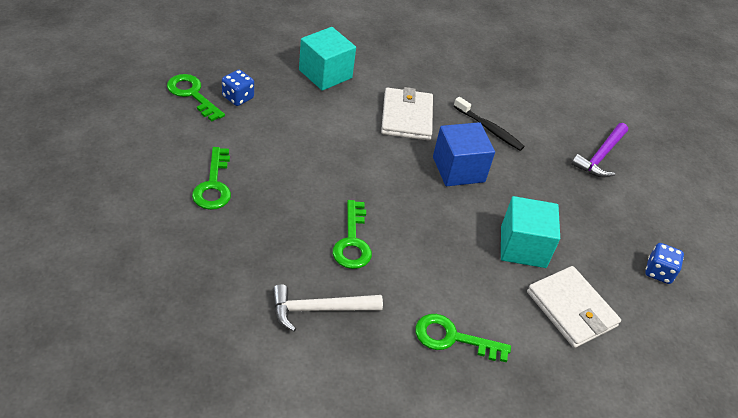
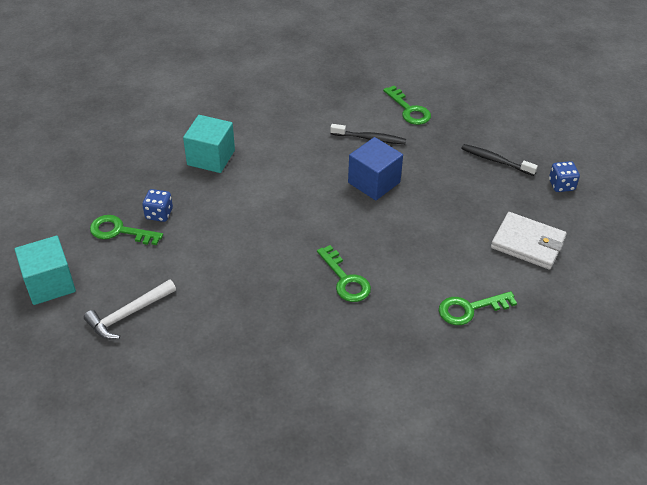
camera: 25 degrees left, 0 degrees up
green key [192,147,231,210] -> green key moved to [383,86,431,125]
white hammer [273,284,383,332] -> white hammer moved to [84,279,176,339]
white wallet [381,87,433,141] -> none
turquoise cube [501,196,560,268] -> turquoise cube moved to [15,236,76,305]
purple hammer [571,123,628,178] -> none
none -> black toothbrush [461,144,538,176]

